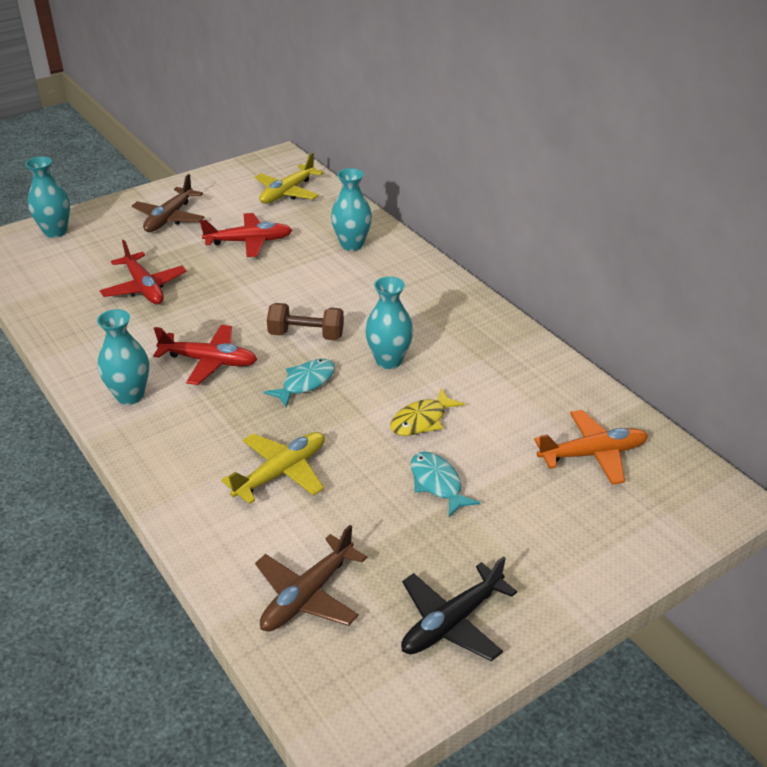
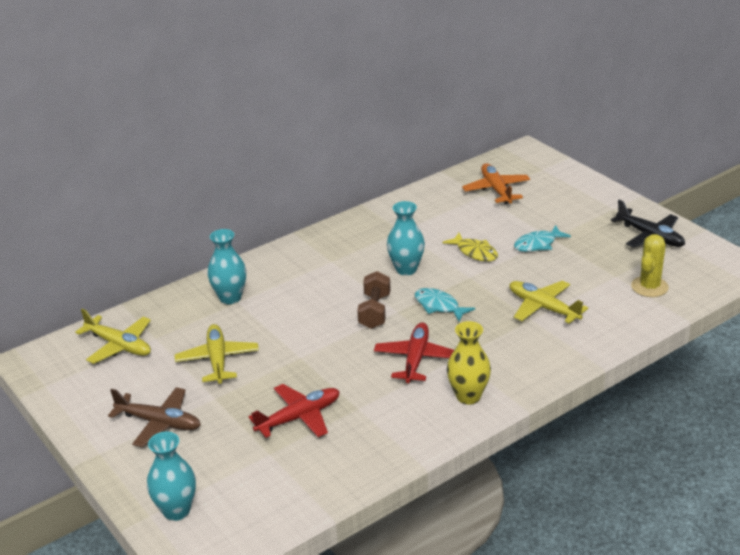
camera: 90 degrees left, 5 degrees down
turquoise vase [97,309,149,405] -> yellow vase [447,321,491,405]
red plane [200,213,292,257] -> yellow plane [175,324,259,384]
brown plane [255,525,367,632] -> yellow cactus [631,234,669,297]

